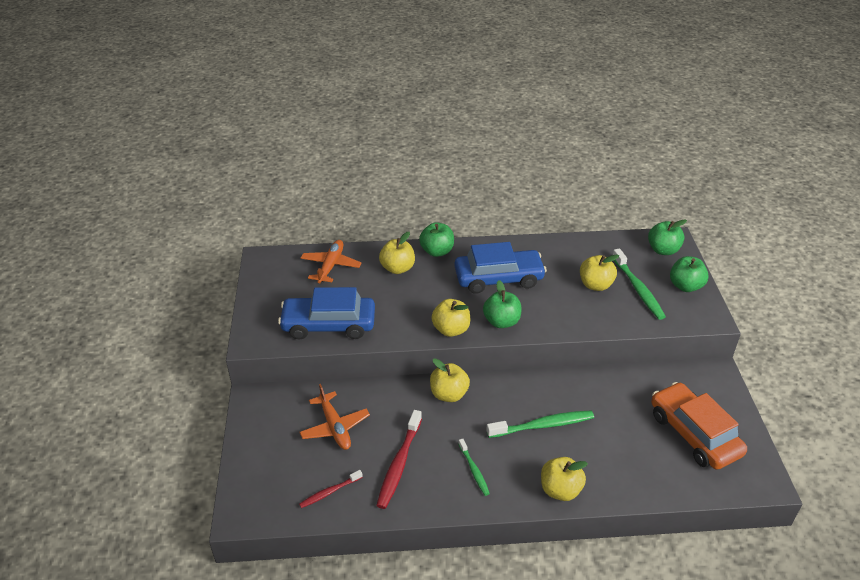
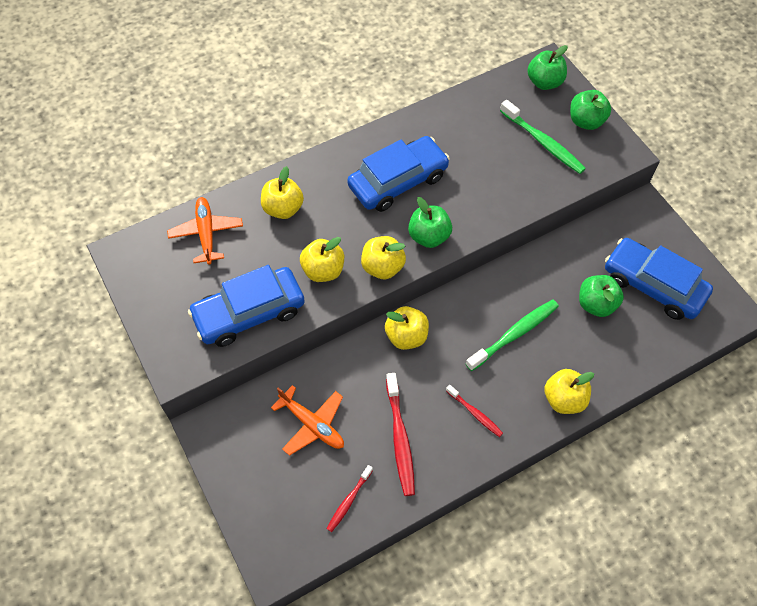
camera: 25 degrees left, 20 degrees up
green apple [419,222,454,257] -> green apple moved to [579,275,624,317]
green toothbrush [458,439,490,496] -> red toothbrush [446,385,503,437]
yellow apple [580,255,619,291] -> yellow apple moved to [300,237,344,282]
orange car [651,382,747,470] -> blue car [605,238,713,320]

